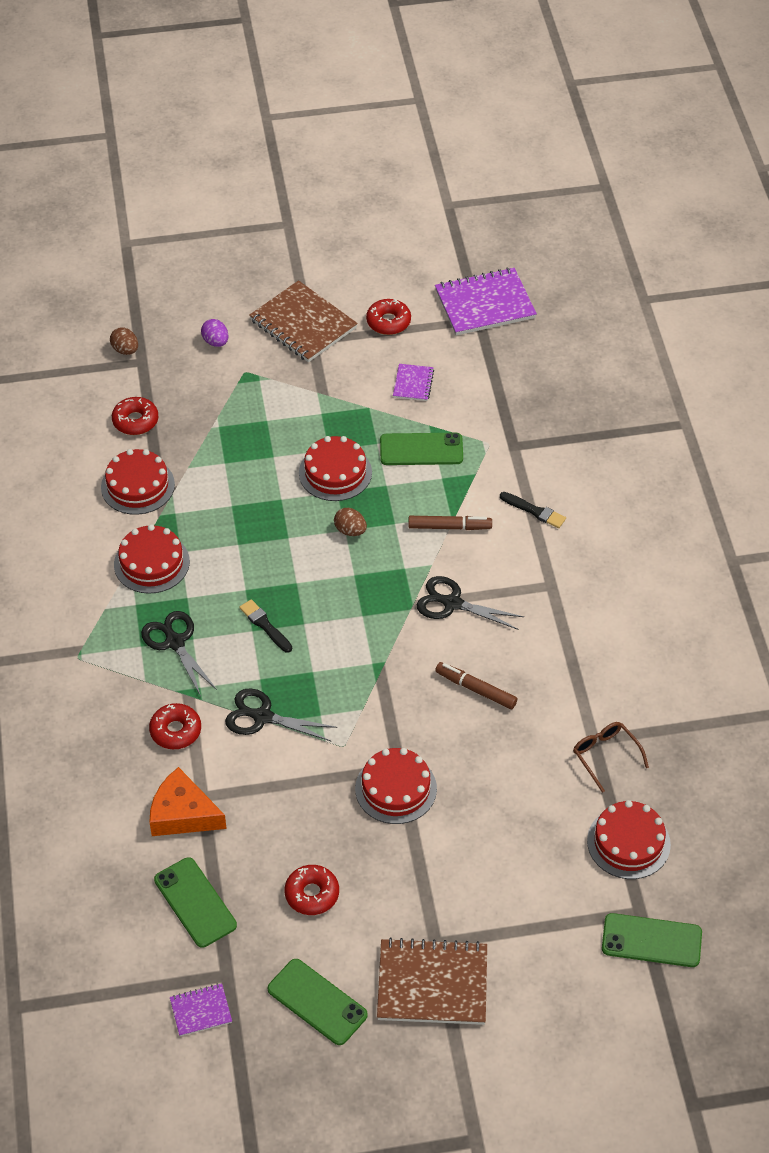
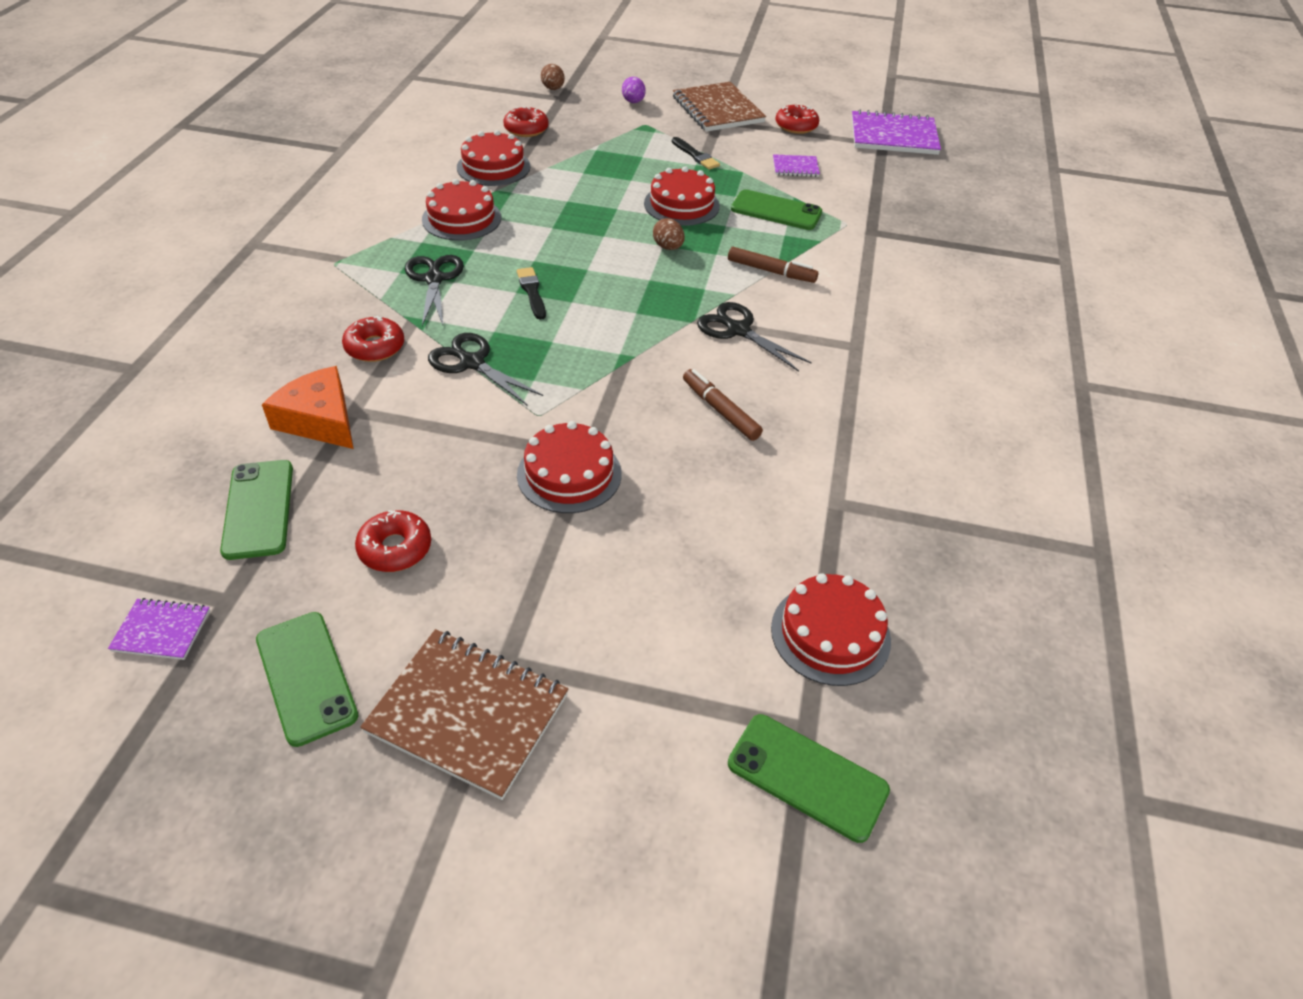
camera: 20 degrees right, 5 degrees down
purple notebook [393,364,434,401] -> purple notebook turned 60 degrees clockwise [773,154,820,177]
black brush [500,492,566,528] -> black brush moved to [672,137,720,170]
brown glasses [573,722,649,793] -> none

